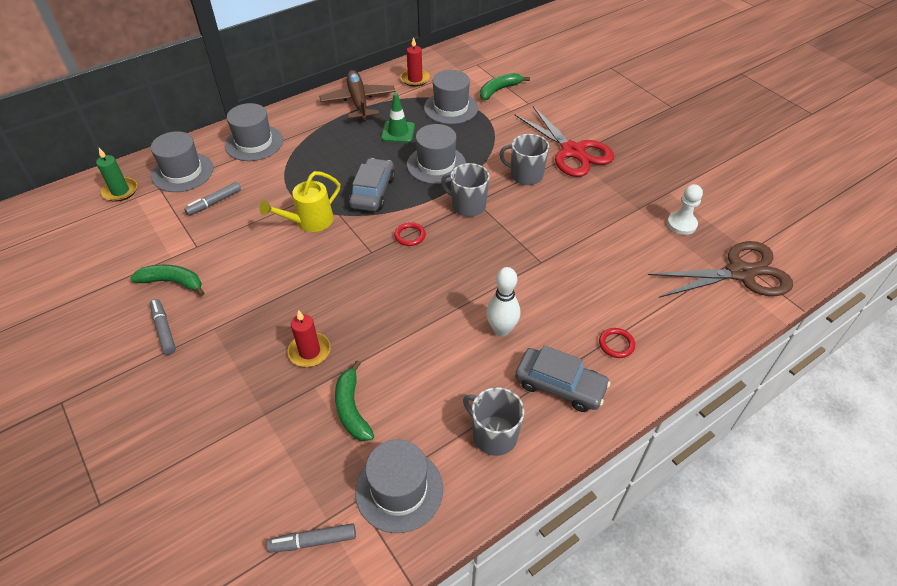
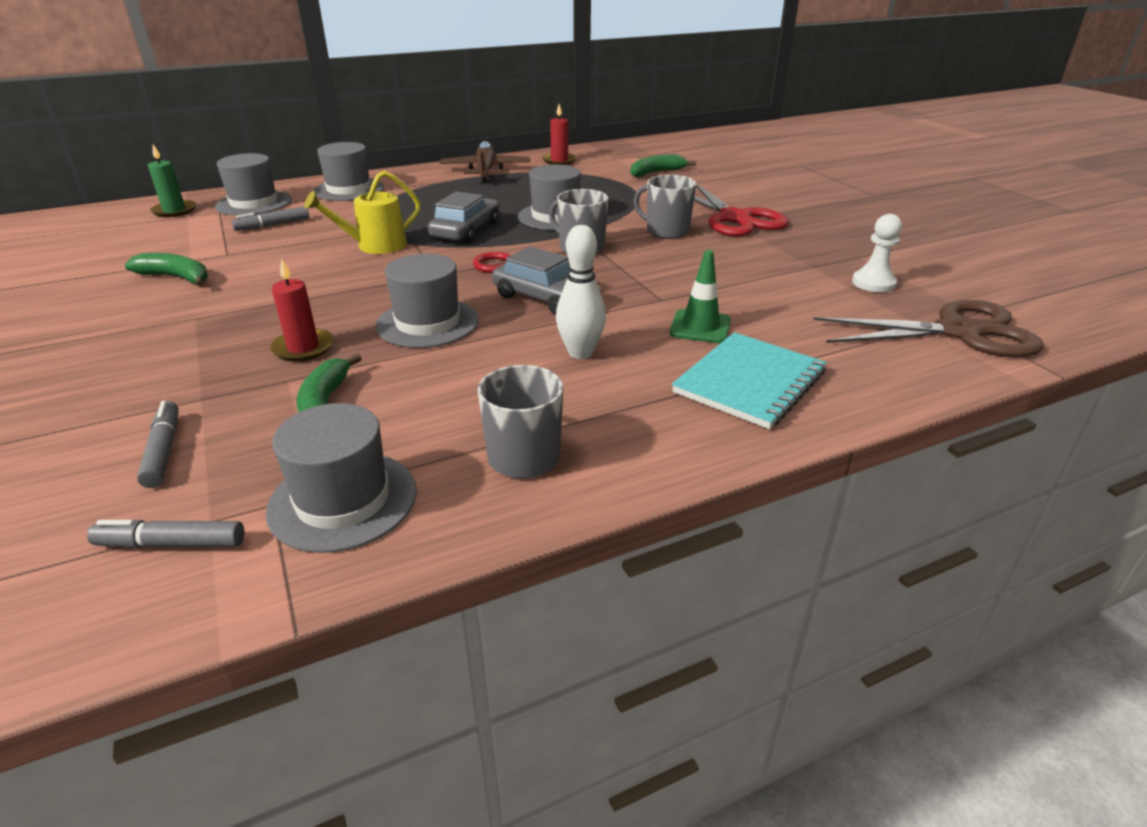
camera: 10 degrees right, 15 degrees down
grey marker [150,299,176,355] -> grey marker moved to [137,400,179,488]
green traffic cone [381,93,415,143] -> green traffic cone moved to [670,250,731,343]
grey hat [424,70,478,124] -> grey hat moved to [376,254,479,348]
grey car [515,345,610,412] -> grey car moved to [492,246,600,315]
red ring [599,328,635,358] -> turquoise notebook [672,332,827,429]

